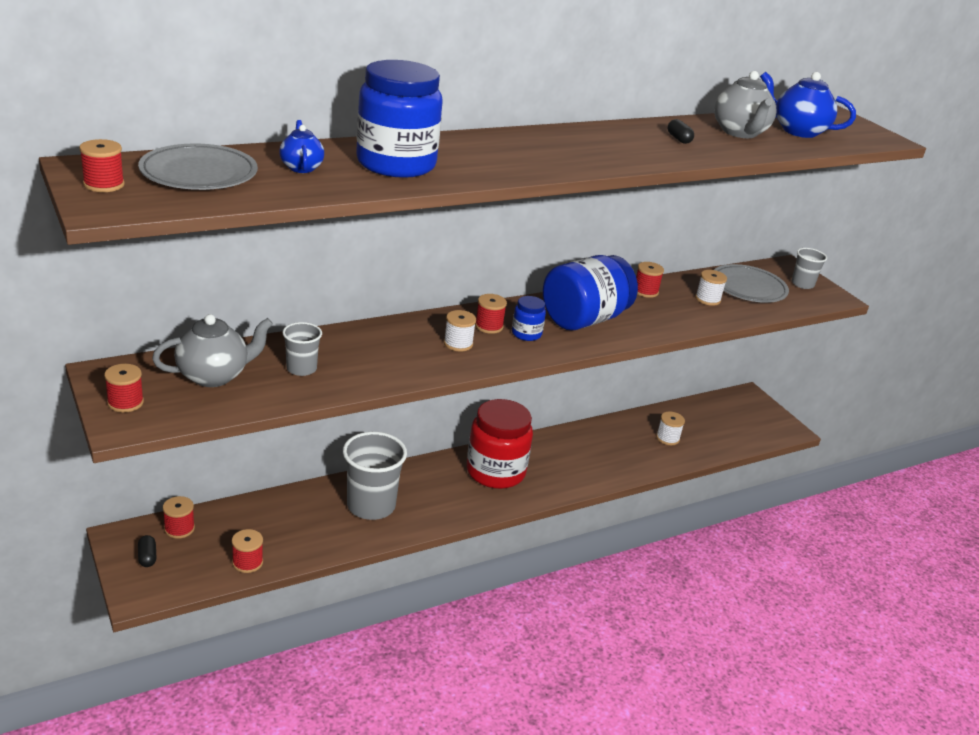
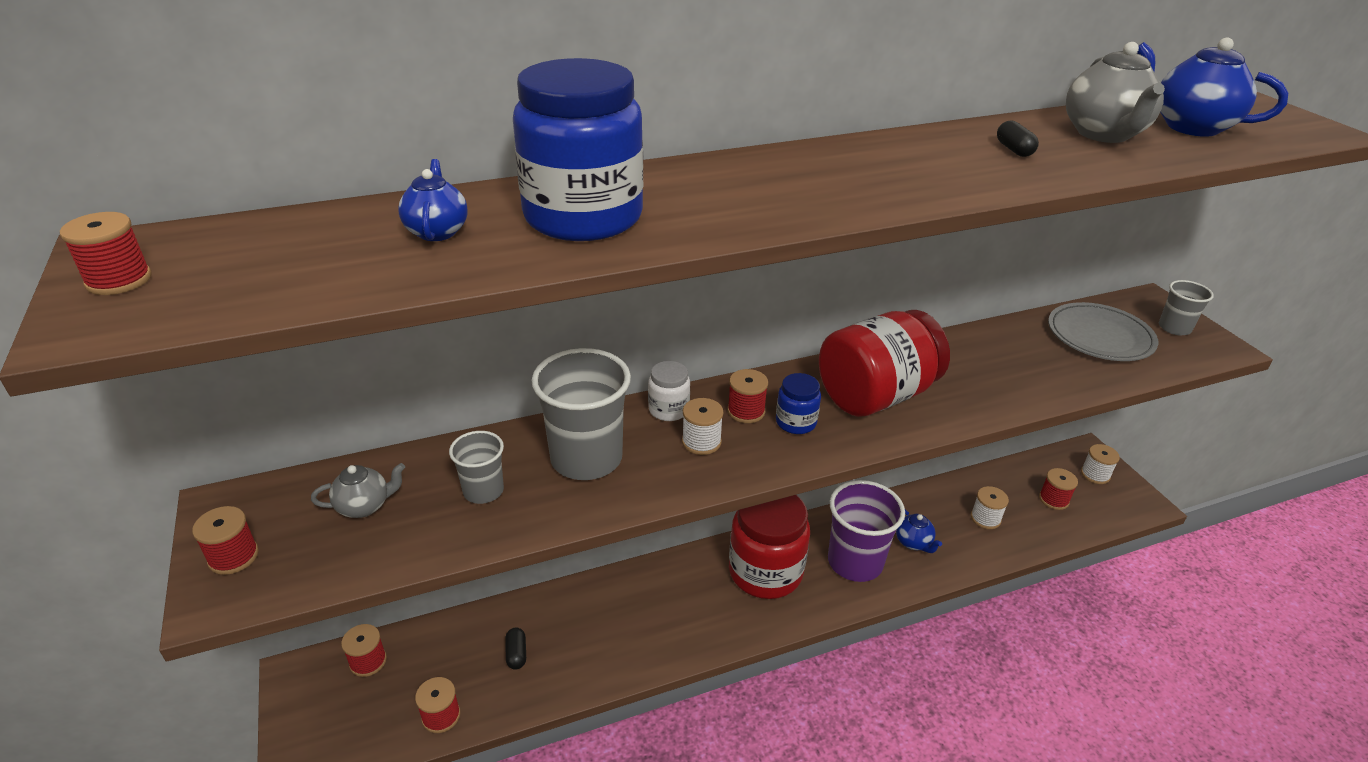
camera: 10 degrees right, 5 degrees up
grey plate [138,143,258,190] -> none
black capsule [138,535,156,567] -> black capsule moved to [505,627,526,670]
grey teapot [152,314,273,387] -> grey teapot [311,463,405,518], size x0.58
grey cup [343,432,407,520] -> grey cup moved to [531,348,631,480]
blue jar [543,255,638,330] -> red jar [819,310,950,417]
red spool [636,262,664,298] -> red spool moved to [1039,468,1078,510]
white spool [695,270,727,306] -> white spool moved to [1081,444,1120,484]
none -> white jar [648,361,690,421]
none -> purple cup [828,480,905,582]
none -> blue teapot [896,510,942,553]

